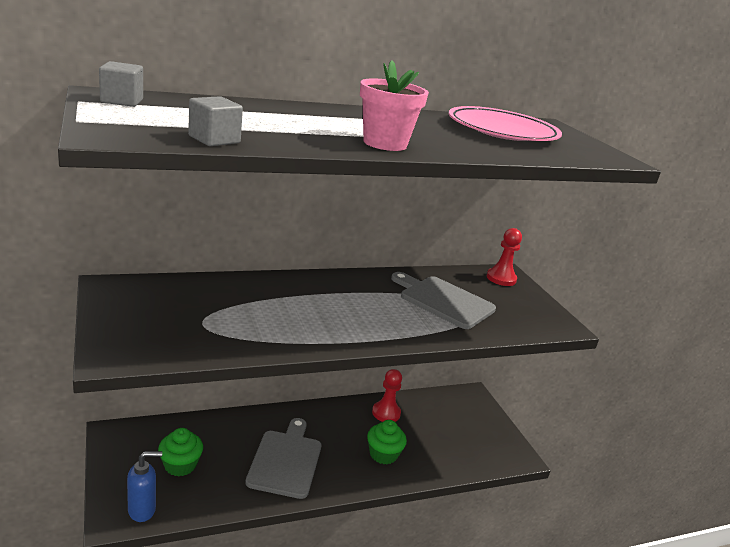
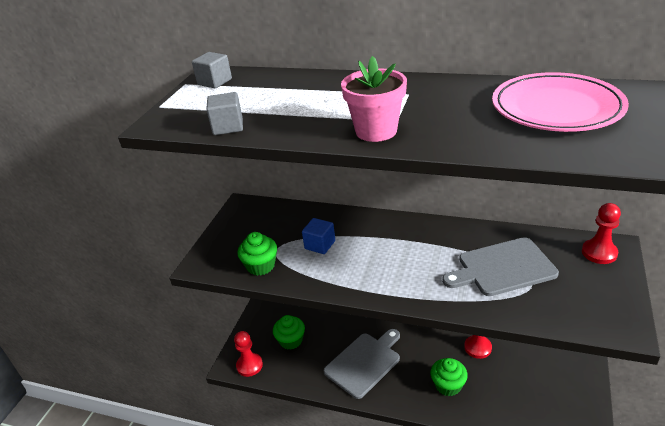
camera: 45 degrees right, 10 degrees up
blue soap dispenser [127,451,162,522] -> red pawn [234,331,263,377]
grey cutting board [391,272,496,329] -> grey cutting board turned 90 degrees counterclockwise [442,237,559,296]
none -> green cupcake [237,232,277,276]
none -> blue cube [302,218,335,254]

